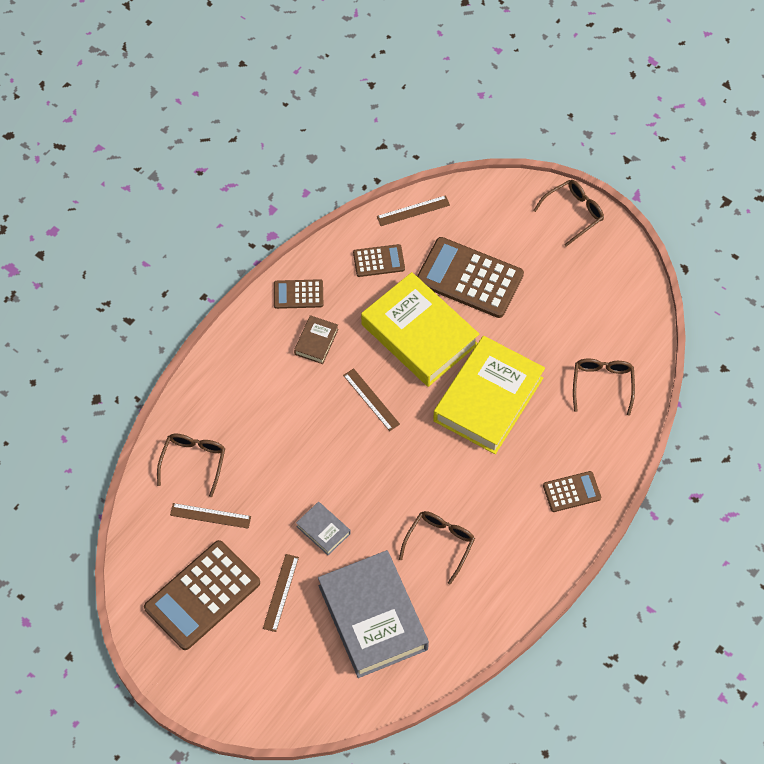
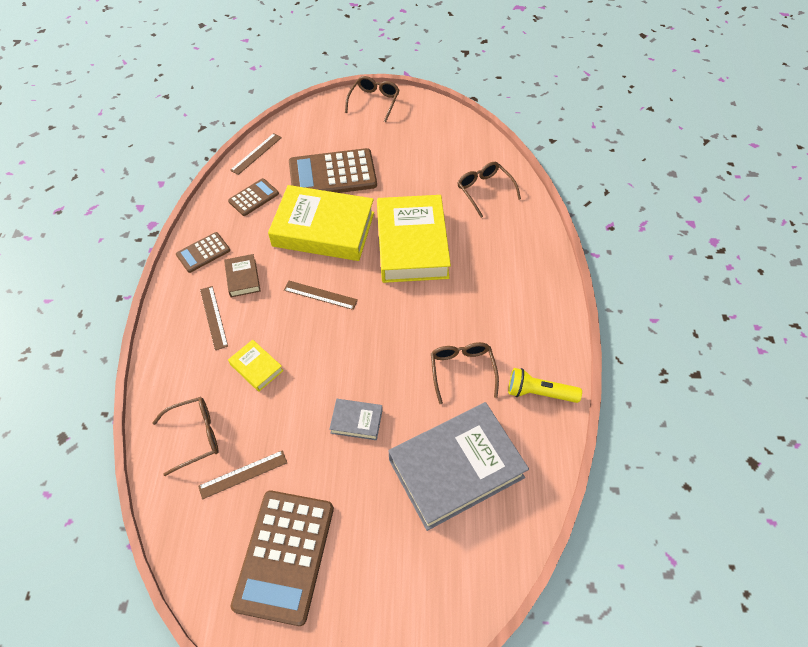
camera: 35 degrees left, 5 degrees down
brown glasses [157,434,225,497] -> brown glasses turned 90 degrees clockwise [152,397,219,476]
brown ruler [263,554,299,632] -> brown ruler moved to [200,286,228,350]
grey book [318,550,429,678] -> grey book turned 60 degrees counterclockwise [389,402,529,531]
brown calculator [543,471,601,512] -> none
none -> yellow book [228,340,283,392]
none -> yellow flashlight [508,368,582,403]

